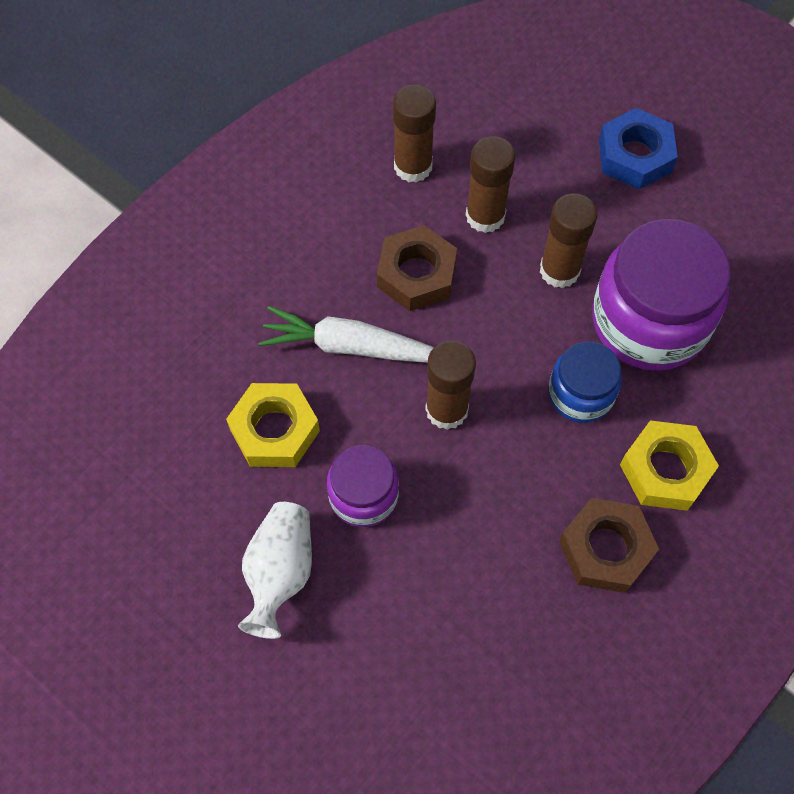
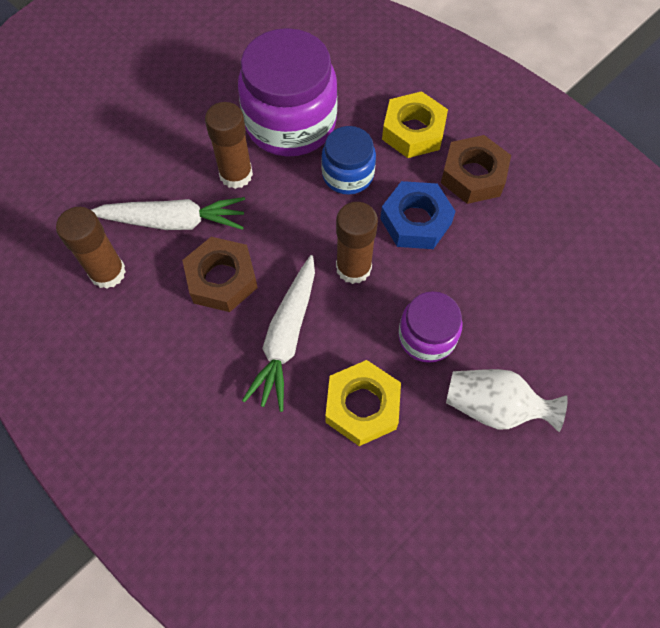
camera: 85 degrees left, 0 degrees up
brown glue stick [466,136,515,233] -> white carrot [91,197,245,230]
blue nut [599,108,678,189] -> blue nut moved to [380,181,456,249]

